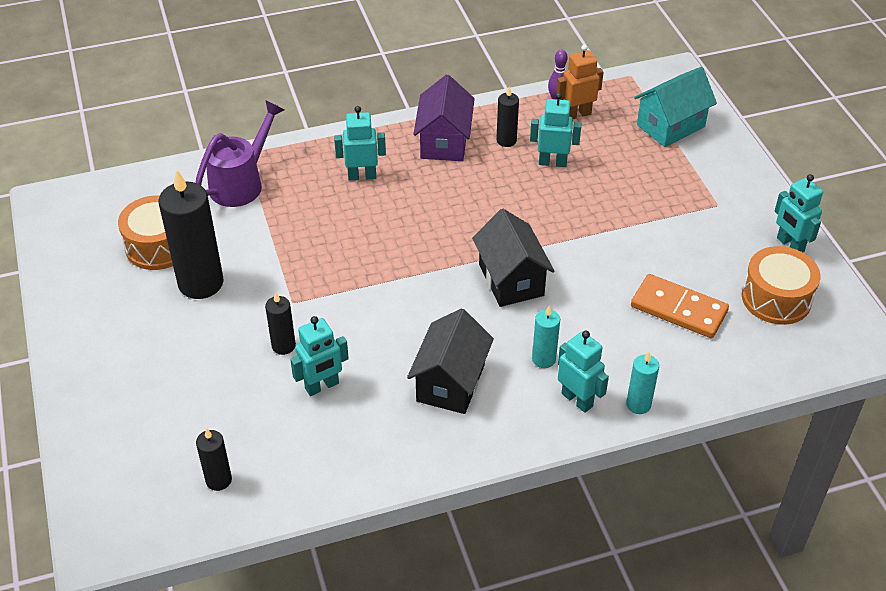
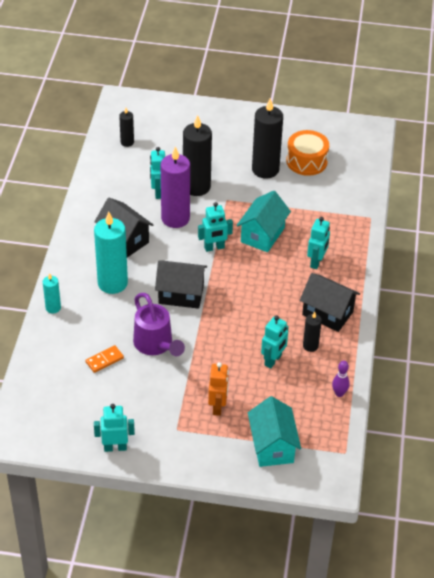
camera: 115 degrees right, 0 degrees up
purple watering can [195,100,285,207] -> purple watering can moved to [133,293,185,356]
black candle [265,292,296,355] -> black candle [183,115,212,196], size x1.99
purple house [413,74,475,161] -> black house [300,273,360,332]
turquoise candle [532,306,560,368] -> turquoise candle [94,212,128,294], size x1.99
orange robot [556,44,604,119] -> orange robot moved to [208,362,229,416]
turquoise robot [558,331,609,413] -> turquoise robot moved to [198,202,233,252]
orange domino [631,274,729,338] -> orange domino [85,345,124,373], size x0.58
orange drum [742,246,821,325] -> none
none -> purple candle [161,146,190,228]
none -> turquoise house [237,191,291,252]

